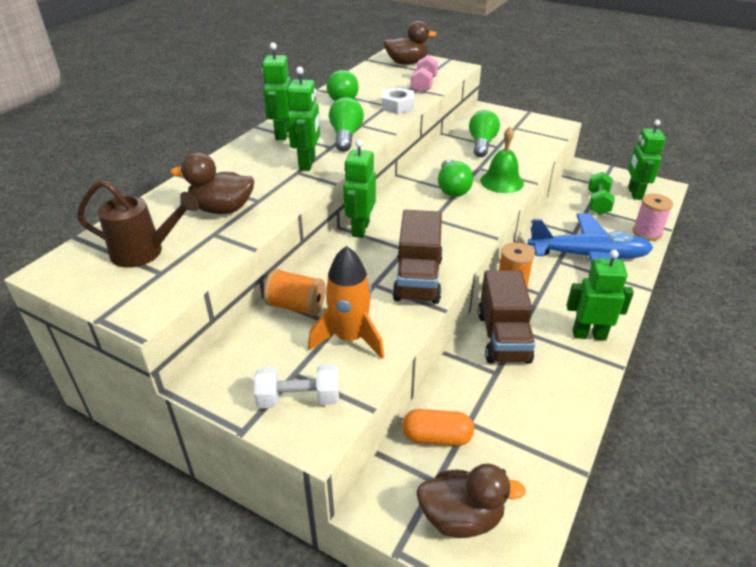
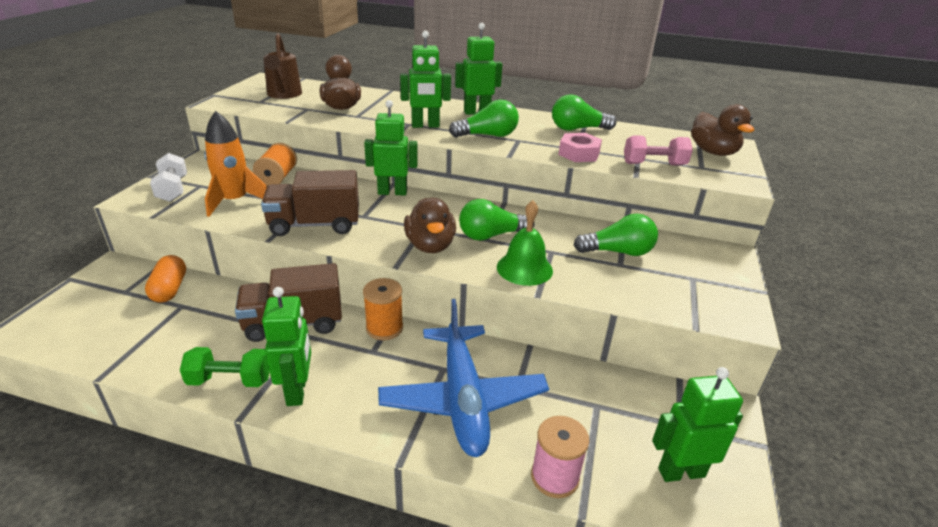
camera: 75 degrees right, 5 degrees down
white nut [382,87,414,114] -> pink nut [558,133,602,162]
brown duck [416,464,526,538] -> brown duck moved to [404,198,456,253]
green dumbbell [588,172,615,215] -> green dumbbell moved to [180,347,270,387]

